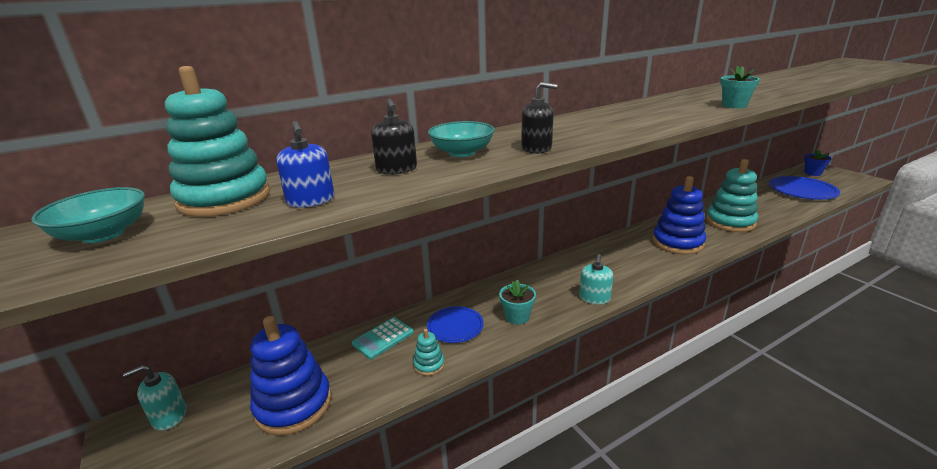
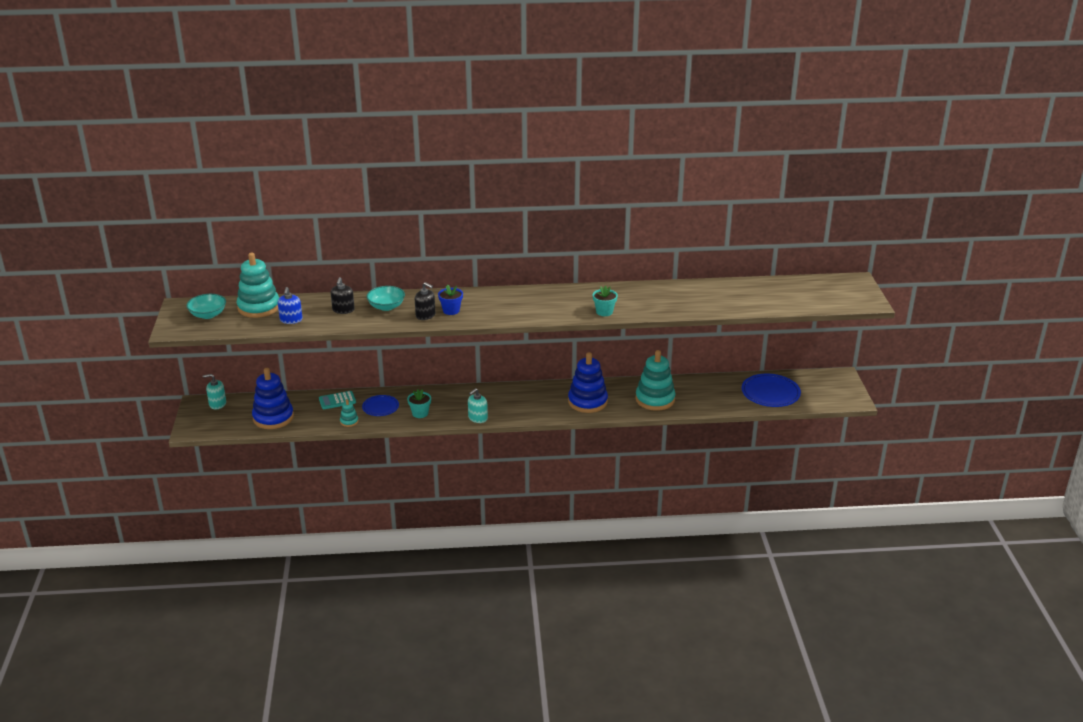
camera: 25 degrees right, 5 degrees up
blue flower pot [804,149,832,176] -> blue flower pot moved to [438,285,463,315]

